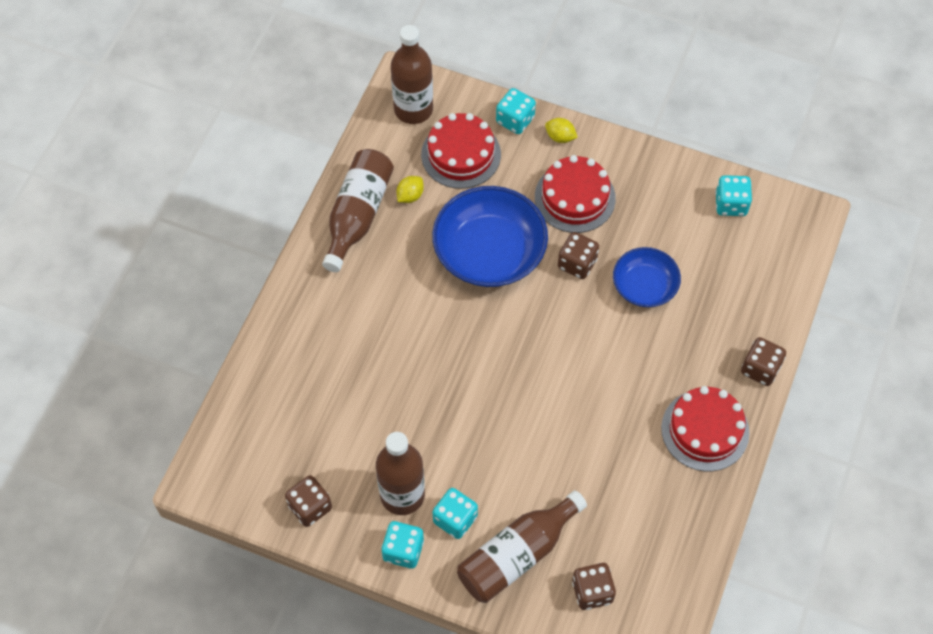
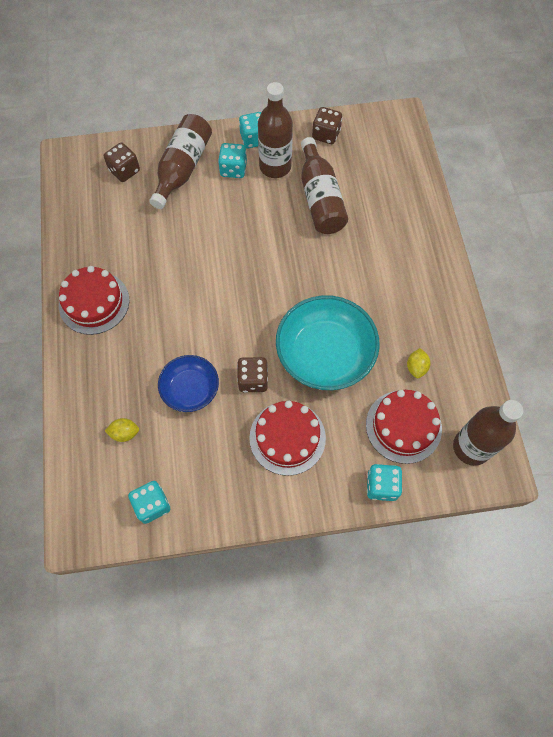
camera: 150 degrees right, 5 degrees up
brown bottle [322,149,394,272] -> brown bottle moved to [301,137,348,234]
blue bowl [432,186,548,287] -> turquoise bowl [276,295,380,390]
yellow lemon [545,118,578,143] -> yellow lemon moved to [105,418,139,442]
brown dice [741,337,786,386] -> none

